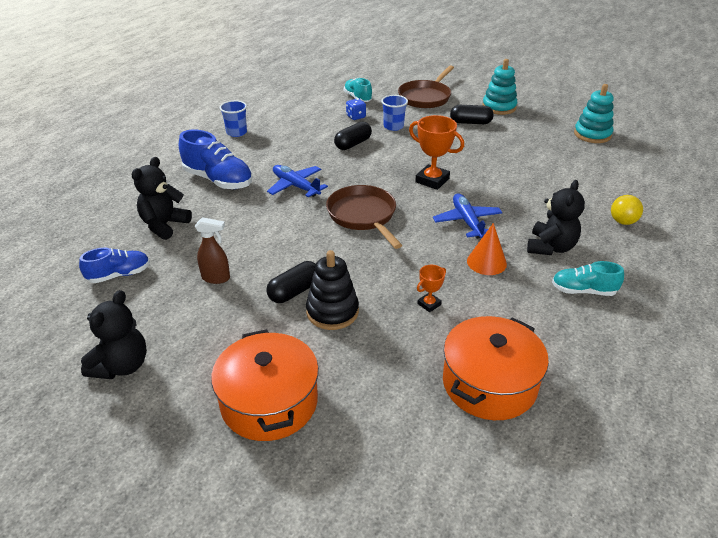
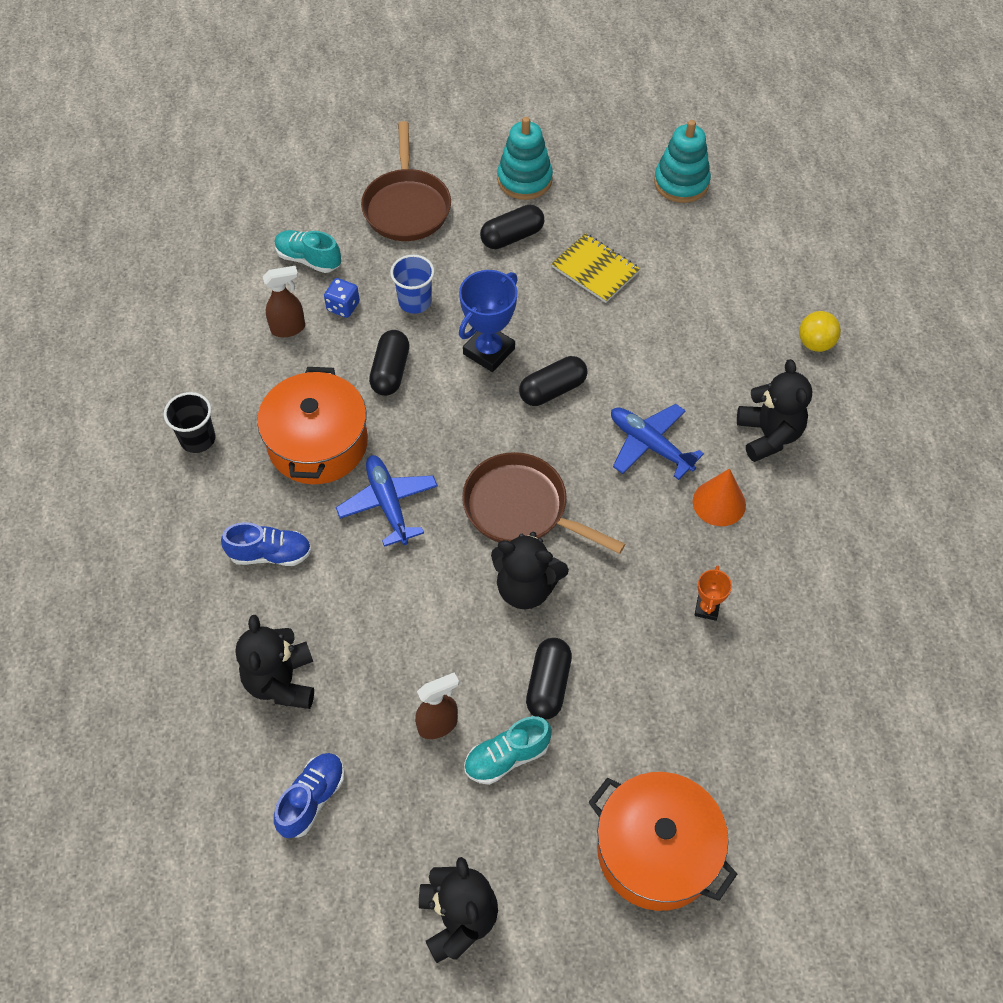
camera: 35 degrees left, 20 degrees up
blue shoe [179,130,252,189] -> blue shoe [221,522,312,566], size x0.61
blue cup [220,100,247,137] -> black cup [164,392,215,453]
blue plane [267,165,328,197] -> blue plane turned 60 degrees clockwise [336,455,438,547]
black stacking toy [306,250,359,330] -> none
orange trophy [409,115,464,190] -> black capsule [519,356,587,406]
orange pot [443,316,549,420] -> orange pot moved to [257,367,368,484]
turquoise shoe [552,261,624,296] -> turquoise shoe moved to [464,716,552,785]
none -> brown spray bottle [263,266,305,337]
none -> blue trophy [459,270,517,372]
none -> black teddy bear [491,532,569,609]
none -> yellow notebook [551,233,640,303]

